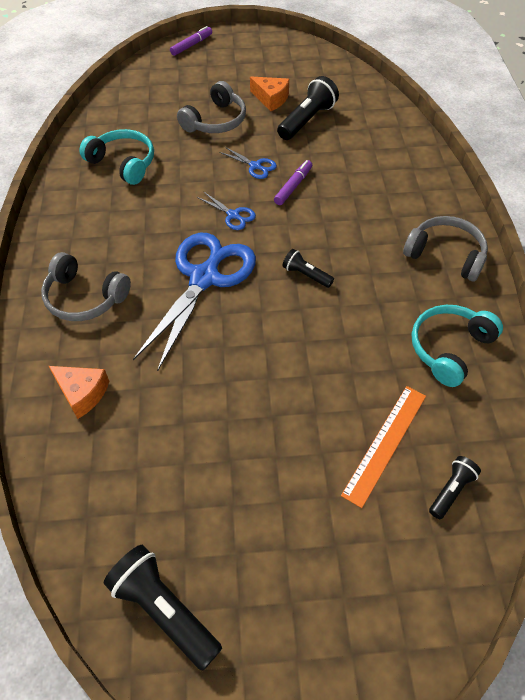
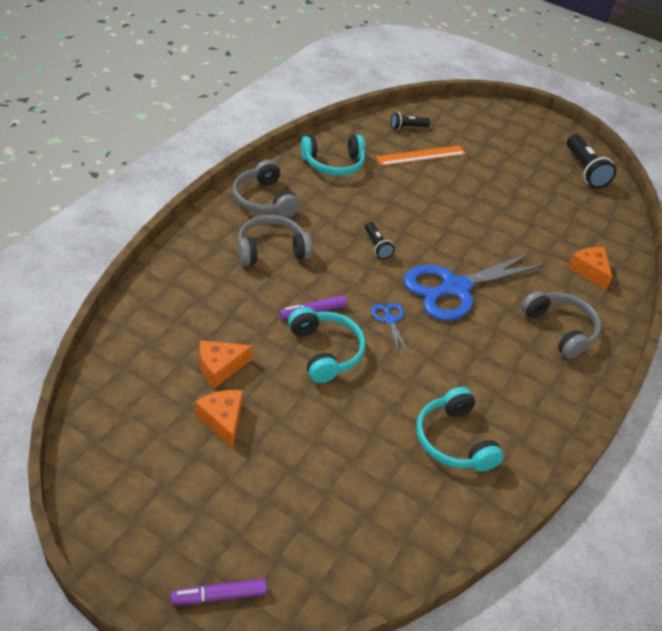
camera: 150 degrees left, 10 degrees down
grey headphones [177,81,246,133] -> grey headphones moved to [238,215,313,266]
blue scissors [219,147,277,179] -> turquoise headphones [288,307,365,383]
black flashlight [277,76,339,140] -> orange cheese [199,340,253,388]

